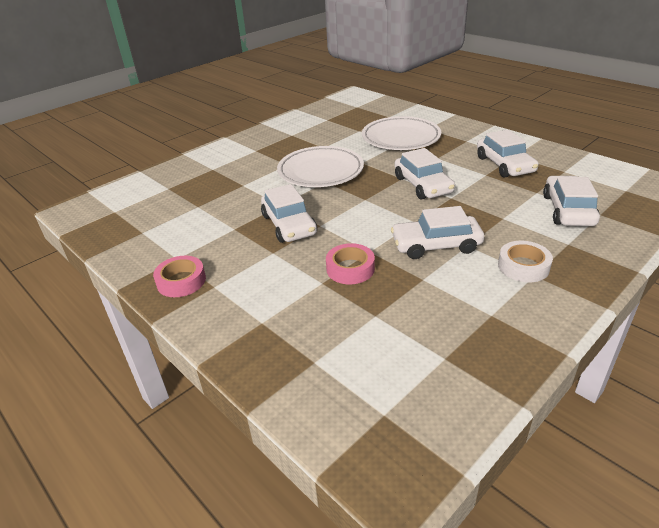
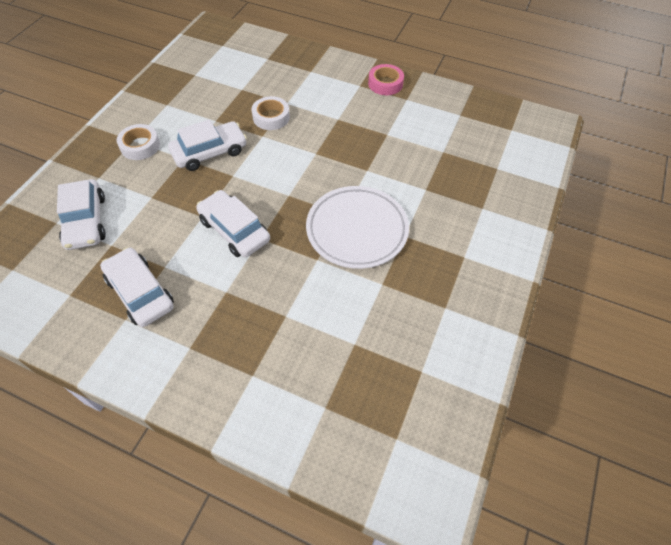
camera: 155 degrees right, 20 degrees up
white car [261,184,317,243] -> none
pink tape [326,243,375,284] -> white tape [252,96,290,130]
white plate [362,116,441,150] -> none

